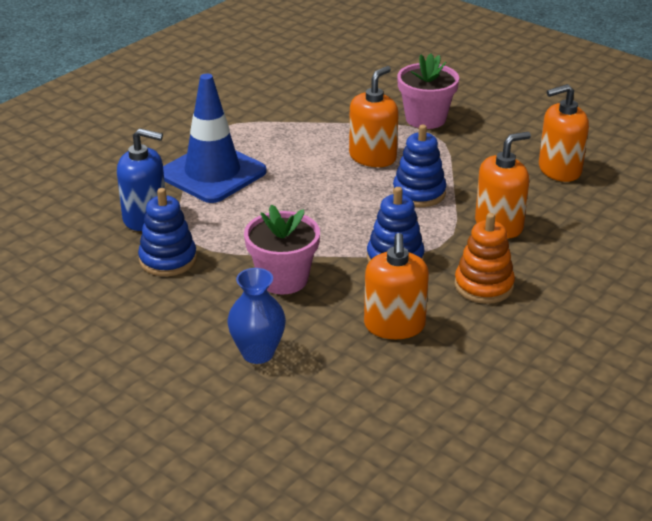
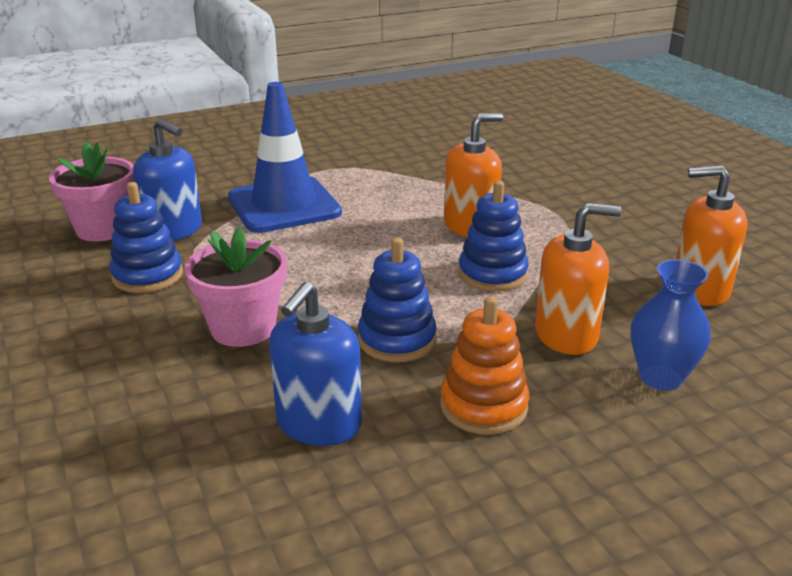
camera: 25 degrees right, 5 degrees down
blue vase [228,268,286,364] -> blue vase moved to [631,259,711,391]
orange soap dispenser [364,233,429,339] -> blue soap dispenser [269,282,362,446]
pink flower pot [397,53,459,129] -> pink flower pot moved to [49,141,134,241]

